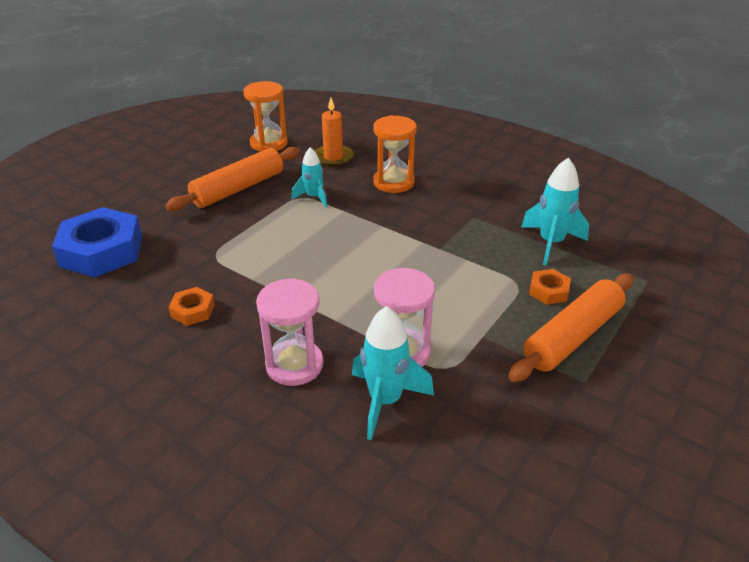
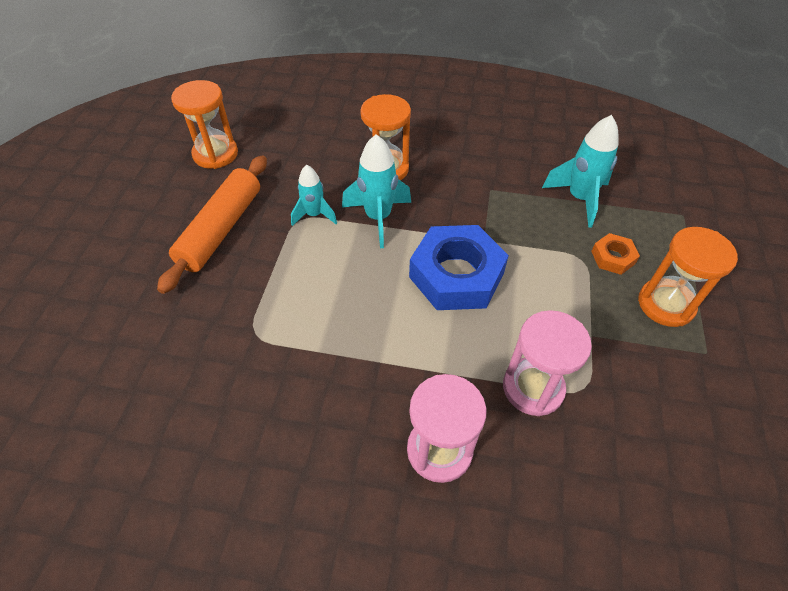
camera: 25 degrees left, 15 degrees up
blue nut [52,207,142,277] -> blue nut moved to [409,225,509,310]
orange nut [168,287,215,326] -> none
orange candle [315,98,354,167] -> none
turquoise rocket [352,306,434,440] -> turquoise rocket moved to [342,134,411,248]
orange rolling pin [508,274,634,382] -> orange hourglass [638,227,738,327]

